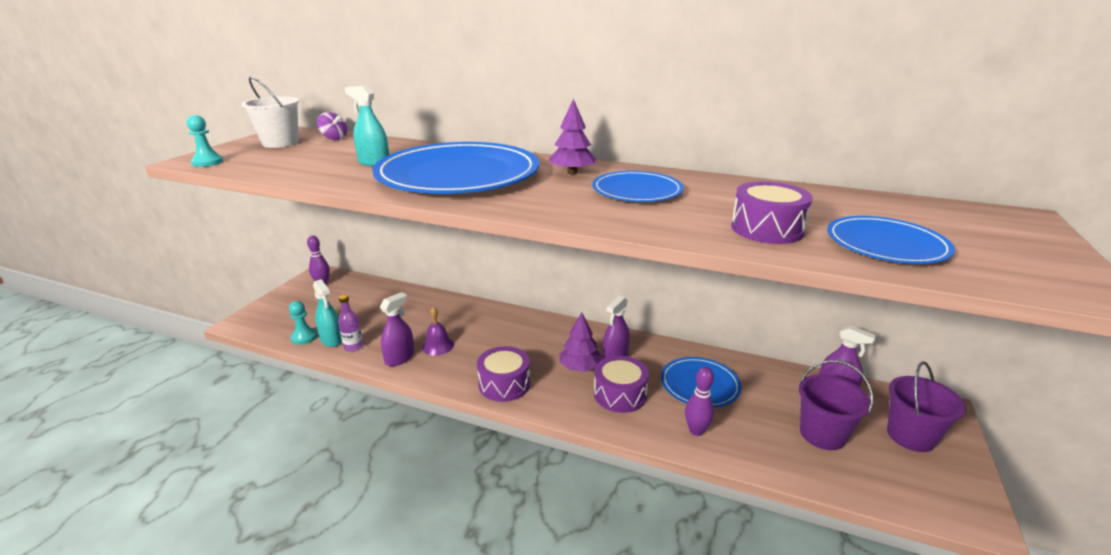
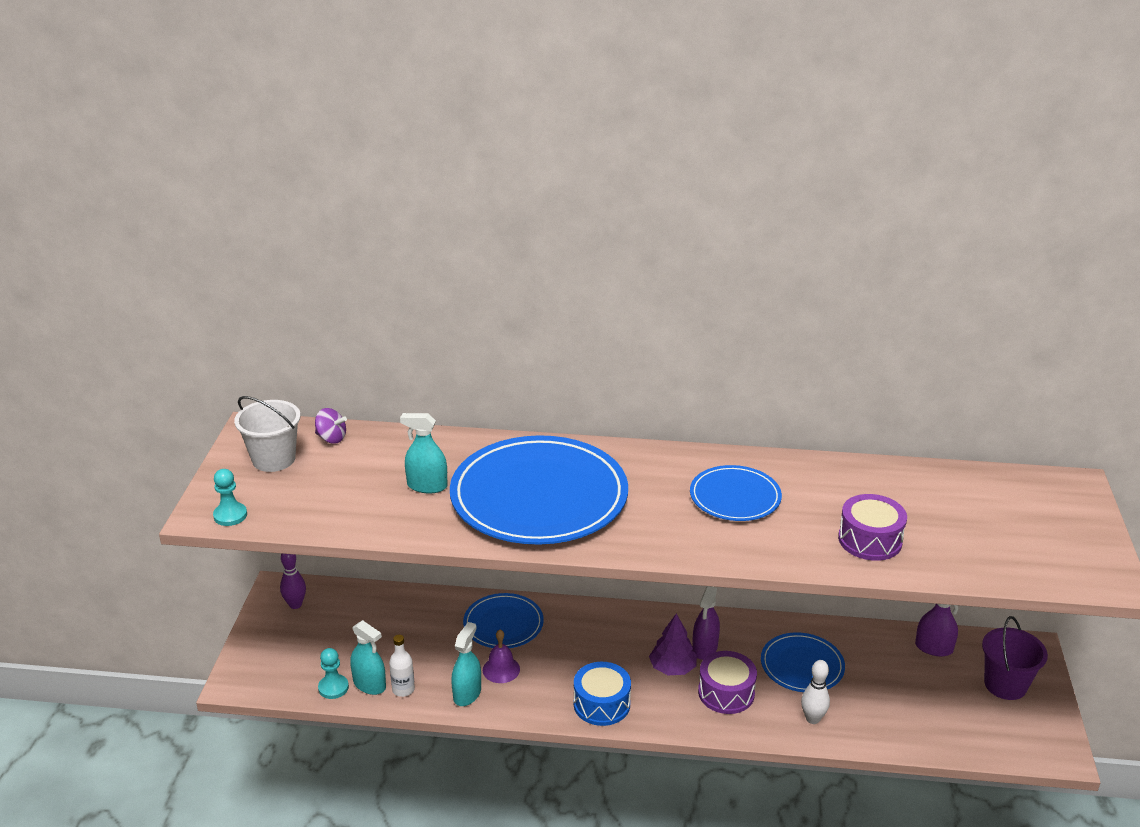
camera: 15 degrees left, 5 degrees up
purple bottle [338,295,363,352] -> white bottle [389,635,415,697]
purple spray bottle [380,292,414,366] -> turquoise spray bottle [451,622,481,706]
purple drum [477,346,530,402] -> blue drum [574,662,631,726]
purple tree [549,99,596,174] -> none
purple bowling pin [685,367,714,436] -> white bowling pin [801,660,830,724]
purple bucket [799,360,873,450] -> none
blue plate [827,216,955,264] -> blue plate moved to [463,593,544,648]

